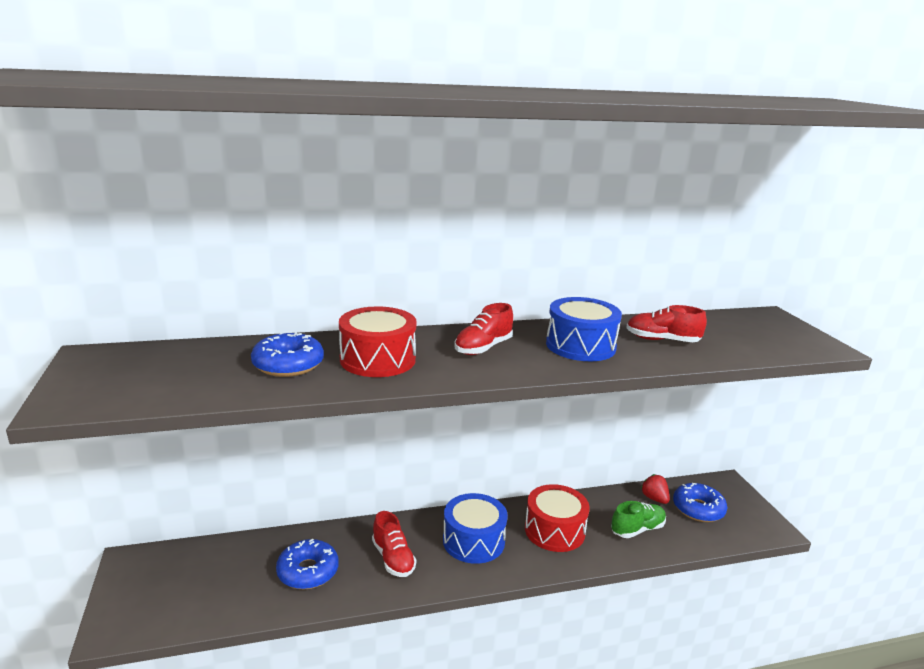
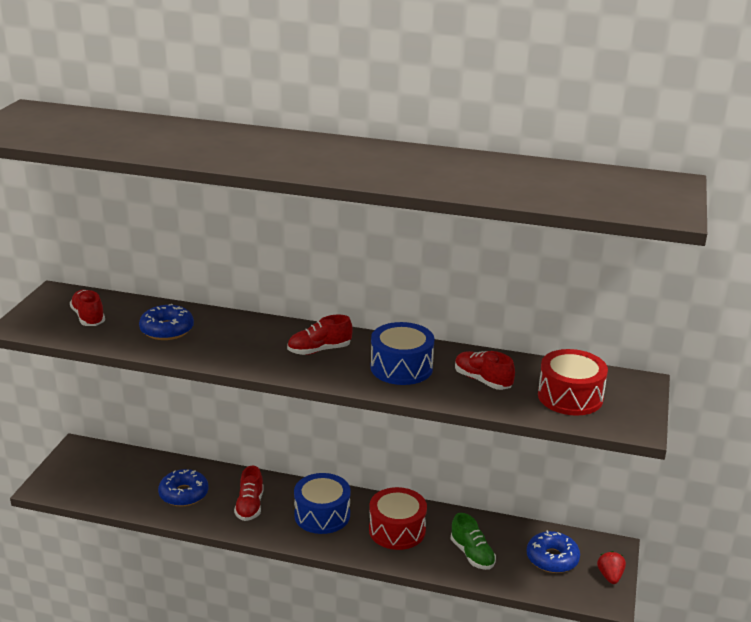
camera: 30 degrees right, 5 degrees up
red drum [339,306,416,377] -> red drum moved to [538,349,608,416]
green shoe [611,501,666,538] -> green shoe turned 60 degrees clockwise [451,513,496,570]
red strawberry [641,474,670,504] -> red strawberry moved to [597,551,626,584]
none -> red shoe [70,289,105,326]

